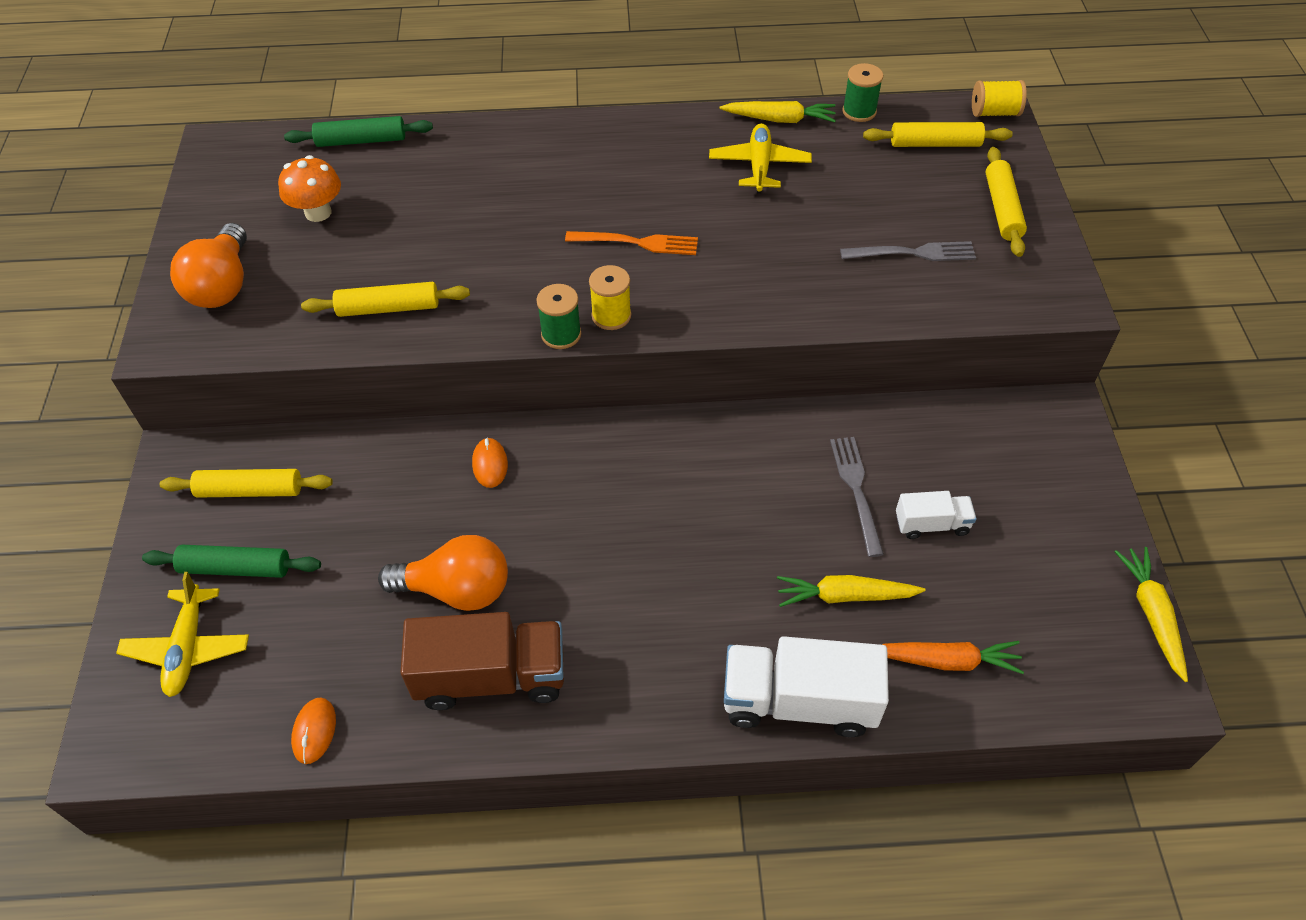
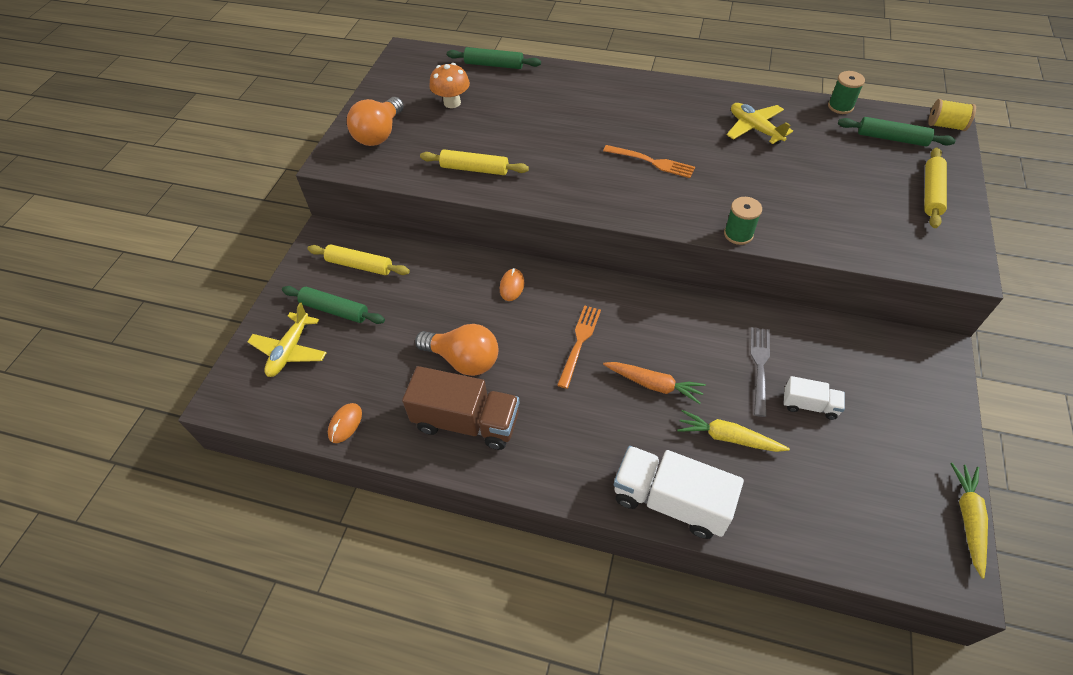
camera: 20 degrees right, 0 degrees up
green spool [536,284,581,349] -> green spool moved to [724,197,762,245]
yellow spool [589,265,631,330] -> none
yellow plane [709,123,812,194] -> yellow plane turned 60 degrees counterclockwise [727,103,793,144]
yellow carrot [719,101,836,123] -> none
grey fork [840,241,976,261] -> none
yellow rolling pin [863,122,1013,147] -> green rolling pin [838,117,956,146]
orange carrot [882,641,1024,674] -> orange carrot moved to [603,362,706,404]
none -> orange fork [557,305,601,389]

